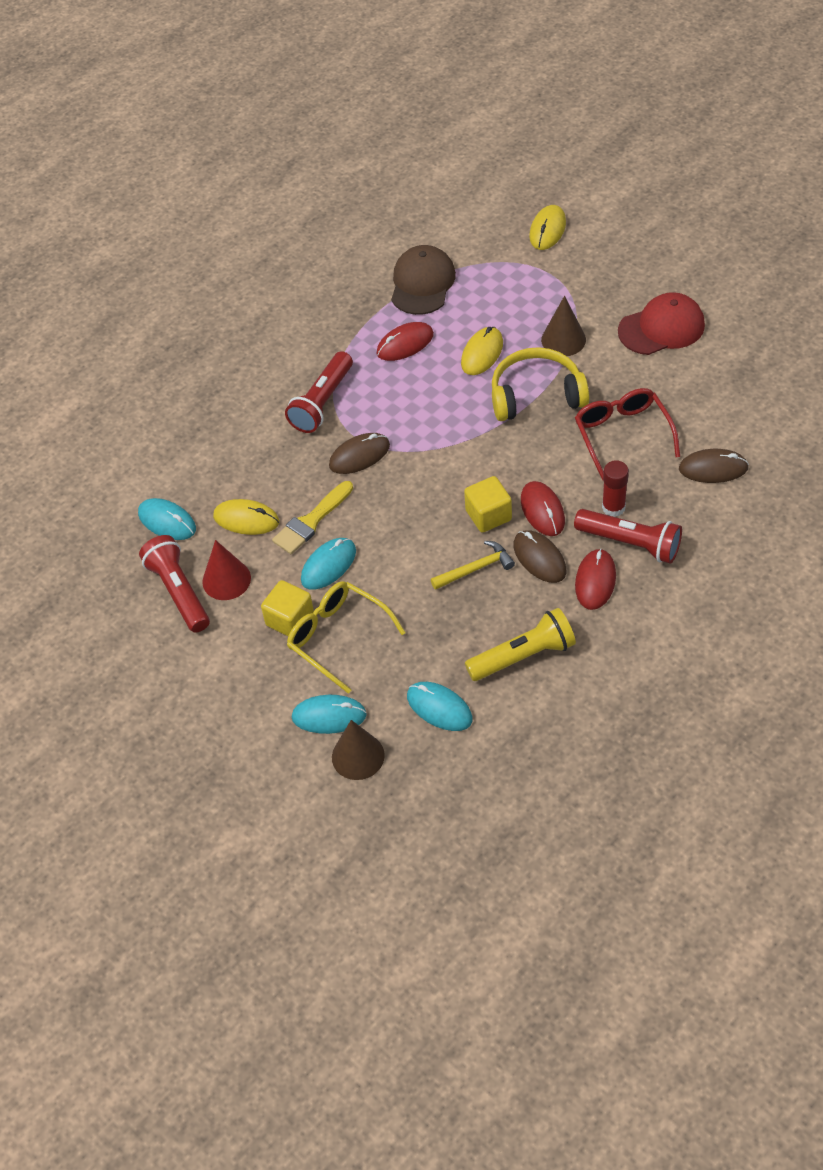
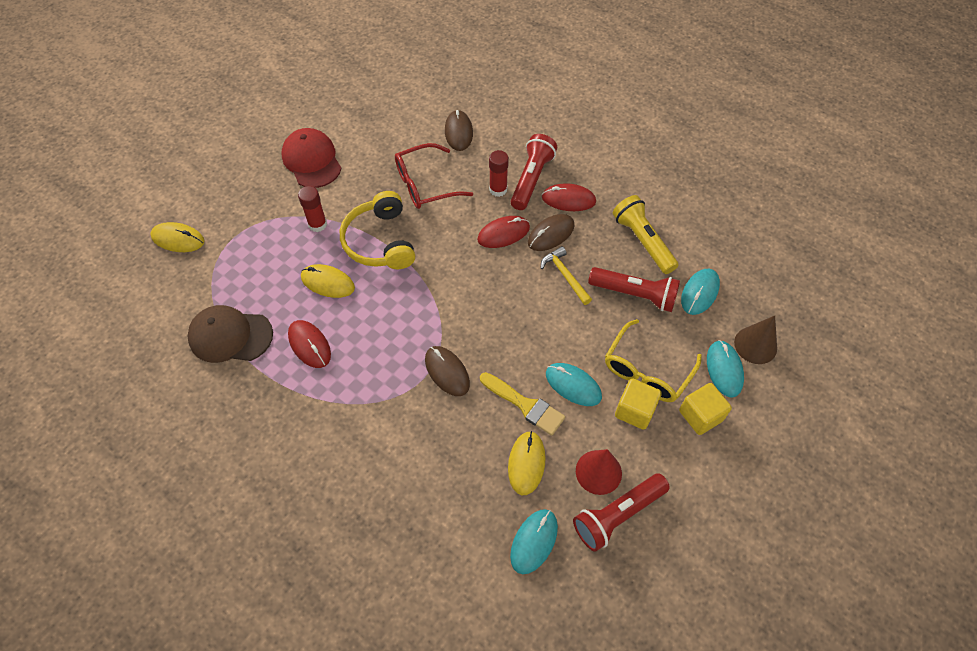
camera: 100 degrees left, 5 degrees up
red flashlight [285,351,353,433] -> red flashlight moved to [588,267,680,312]
yellow cube [464,476,512,533] -> yellow cube moved to [679,383,732,435]
brown cone [541,296,586,356] -> red glue stick [298,186,327,232]

